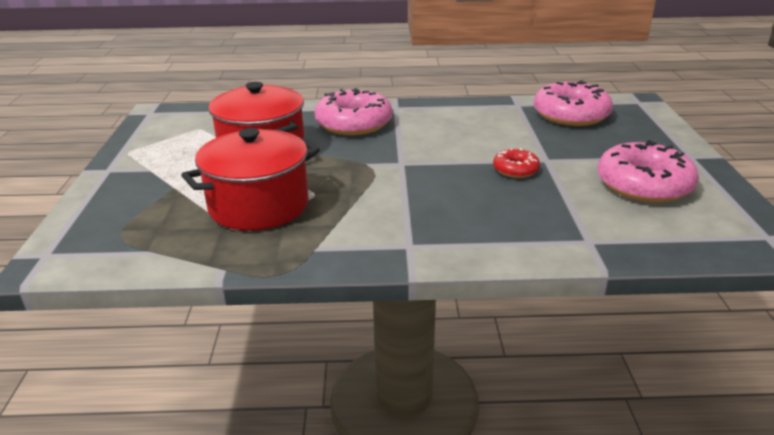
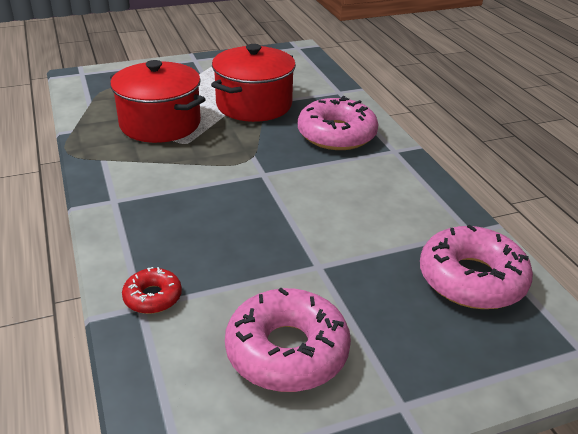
camera: 70 degrees right, 5 degrees up
red donut [493,148,540,178] -> red donut moved to [122,267,182,314]

